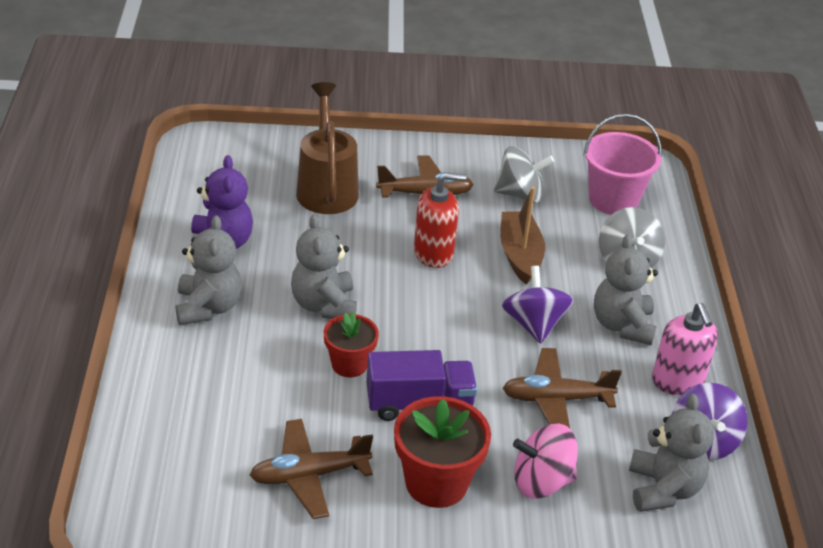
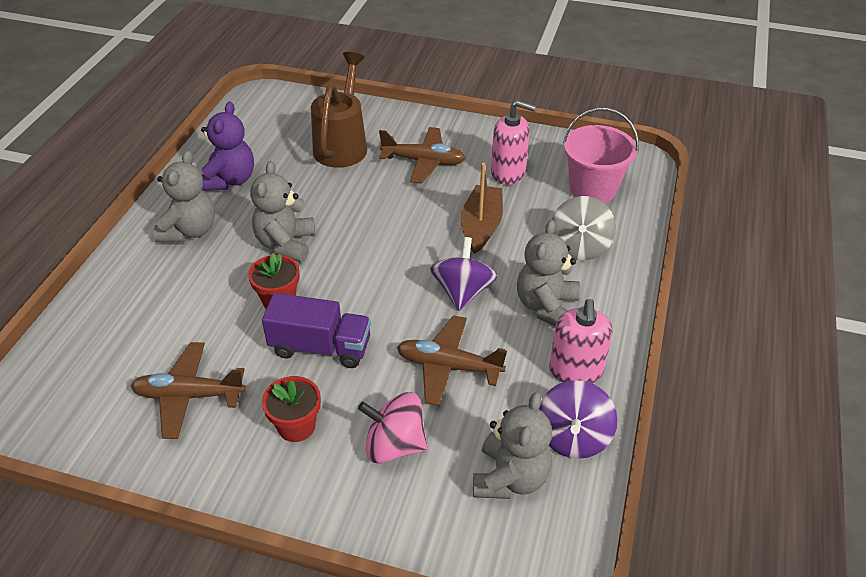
camera: 20 degrees right, 5 degrees up
red flower pot [394,396,491,508] -> red flower pot [262,376,321,442], size x0.63
red soap dispenser [414,172,466,268] -> none
grey spinning top [494,146,554,203] -> pink soap dispenser [491,100,536,185]

